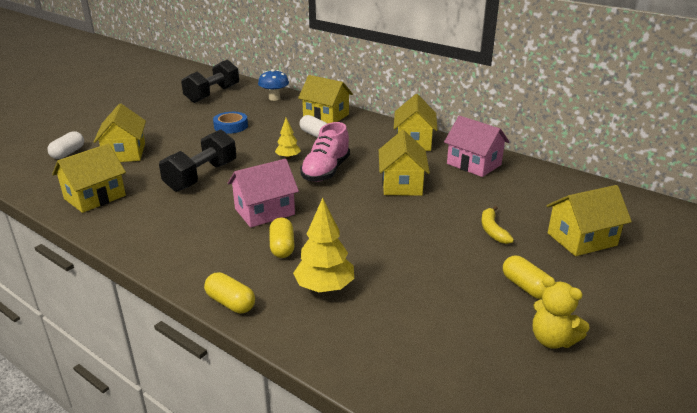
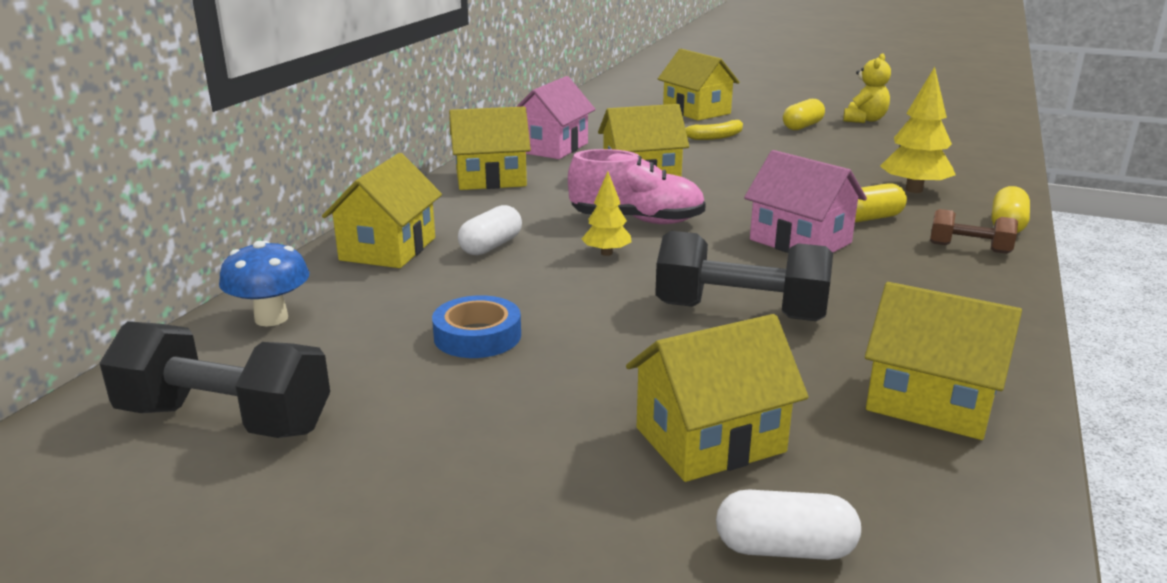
camera: 105 degrees left, 5 degrees down
none -> brown dumbbell [930,209,1018,254]

